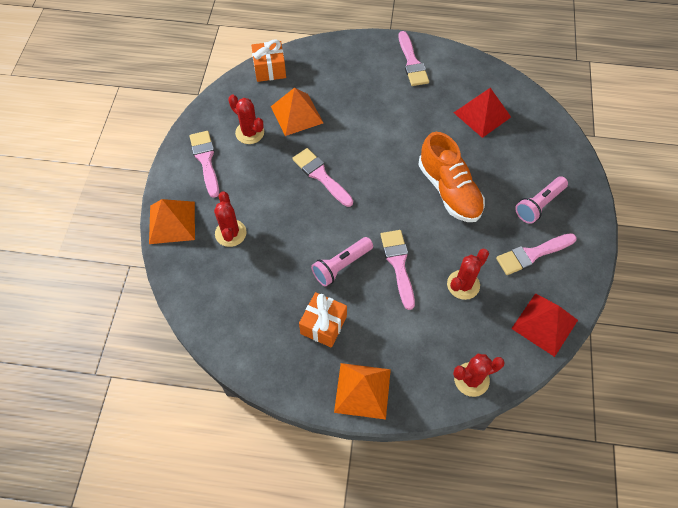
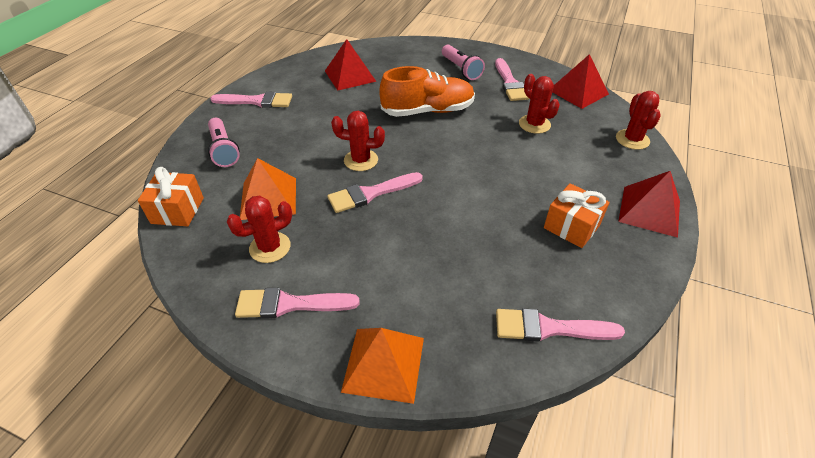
camera: 75 degrees left, 15 degrees down
red cactus [214,191,247,247] -> red cactus moved to [331,111,385,171]
pink flashlight [311,237,373,287] -> pink flashlight moved to [208,118,240,167]
orange pyramid [334,363,391,420] -> red pyramid [618,171,680,238]
pink brush [381,230,415,310] -> pink brush moved to [496,309,625,342]

